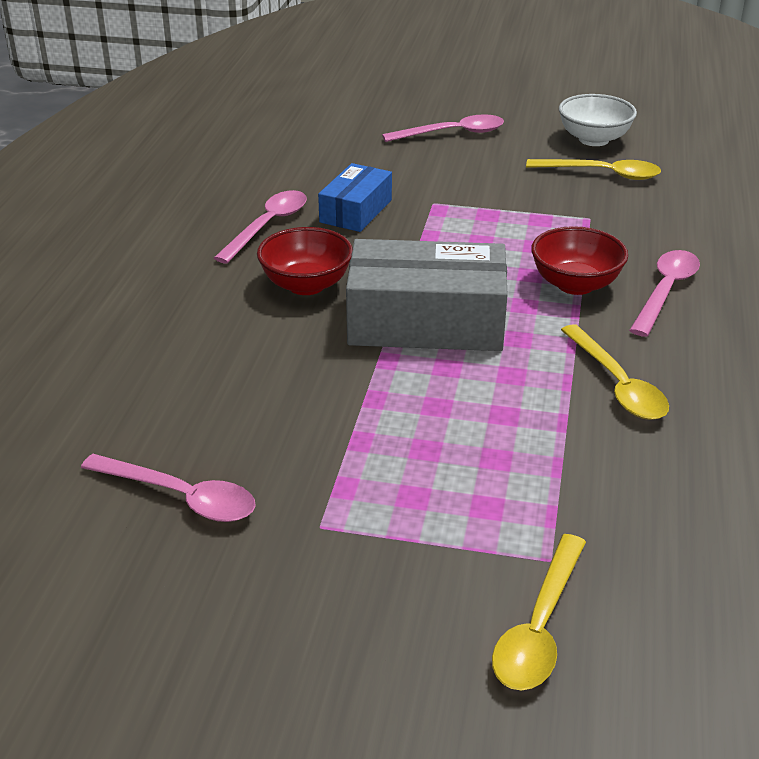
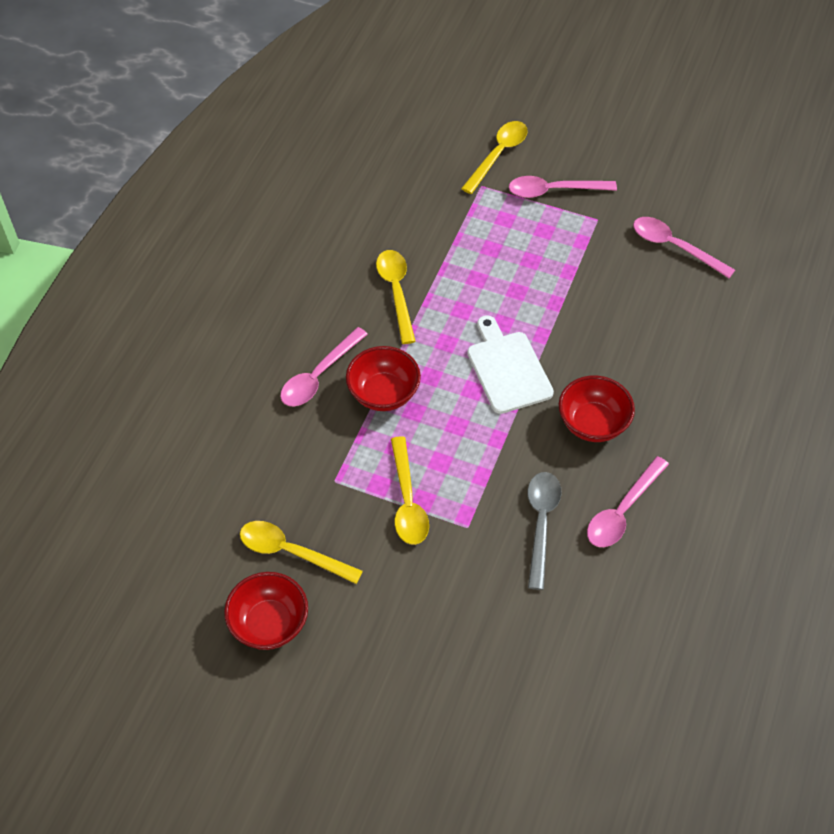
camera: 170 degrees left, 20 degrees up
blue box [318,163,392,232] -> grey spoon [527,472,562,590]
grey box [346,239,508,351] -> white cutting board [467,315,554,414]
pink spoon [382,114,504,142] -> pink spoon moved to [509,176,617,198]
white bowl [559,94,637,146] -> red bowl [224,572,308,650]
none -> yellow spoon [391,436,429,545]

